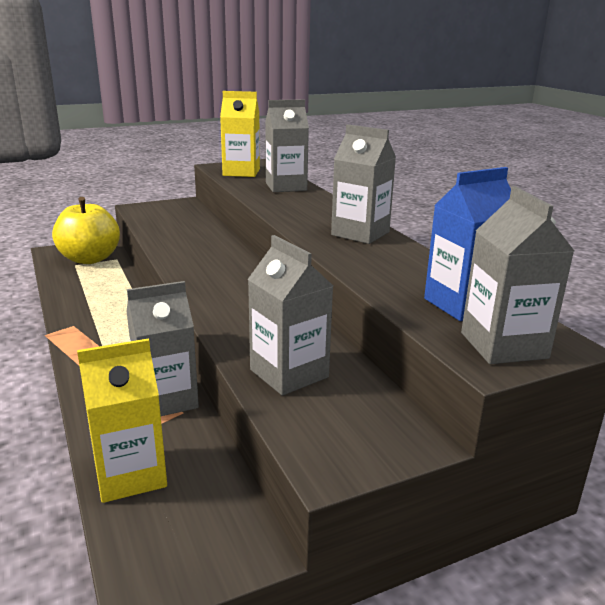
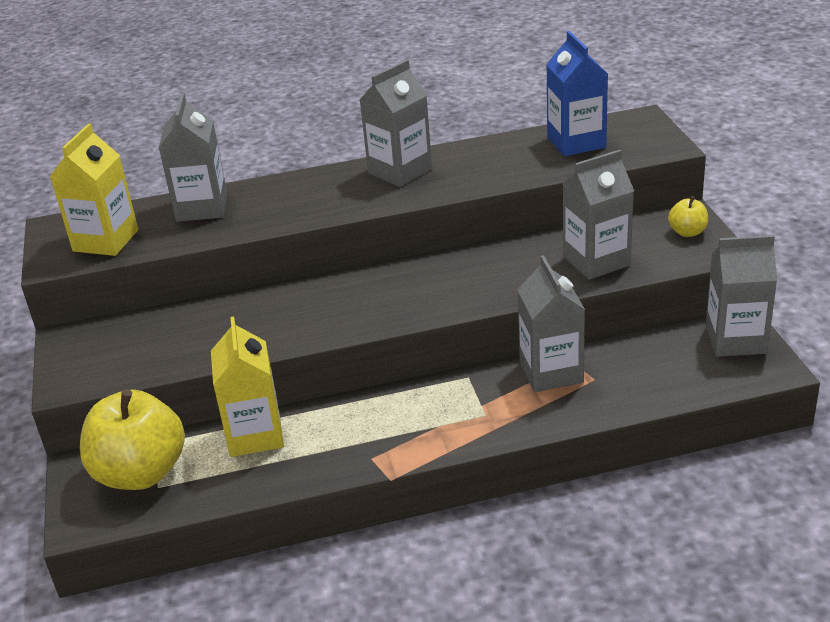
camera: 75 degrees left, 10 degrees up
yellow carton [77,338,167,503] -> yellow carton moved to [211,316,284,457]
grey carton [461,186,574,364] -> grey carton moved to [706,235,777,357]
none -> yellow apple [668,196,708,237]

